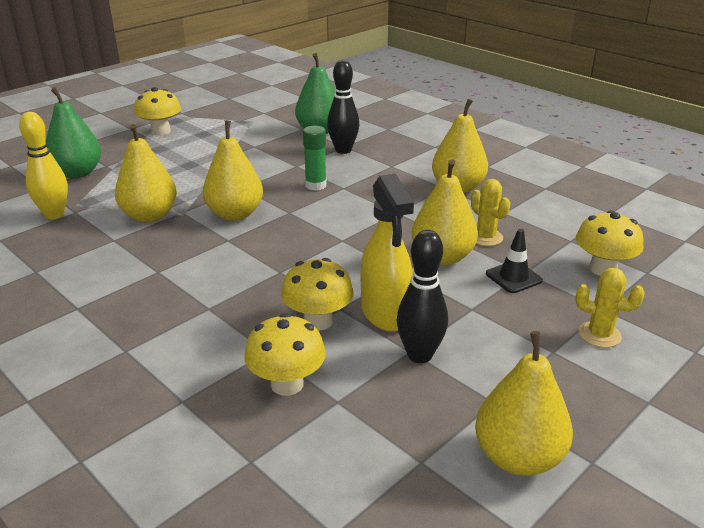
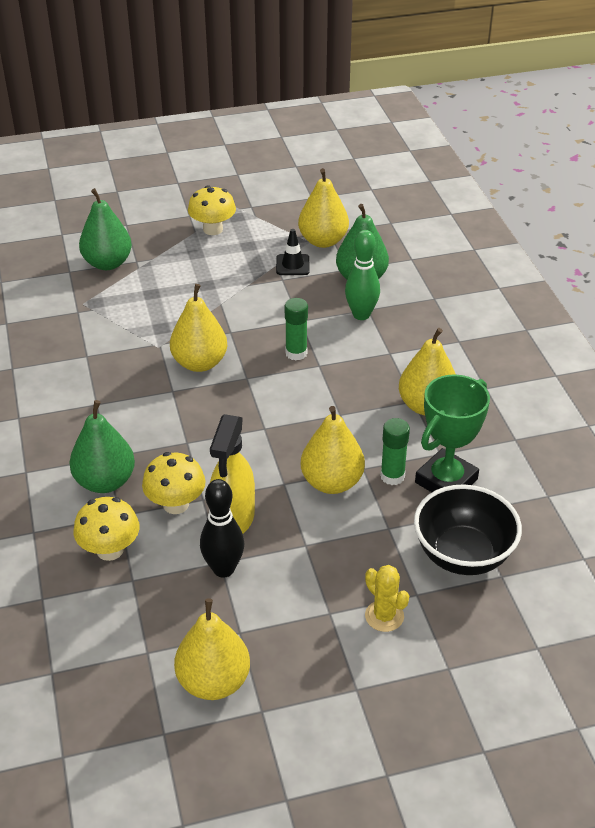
camera: 30 degrees right, 10 degrees up
yellow bowling pin [19,112,68,219] -> none
yellow pear [115,124,177,222] -> yellow pear moved to [298,168,349,248]
black bowling pin [327,60,359,154] -> green bowling pin [345,230,380,320]
yellow cactus [471,179,511,246] -> green glue stick [380,418,410,485]
black traffic cone [486,229,543,293] -> black traffic cone moved to [276,229,310,275]
yellow mushroom [576,211,643,276] -> black bowl [414,485,522,575]
none -> green pear [69,400,135,493]
none -> green trophy [415,374,490,492]

